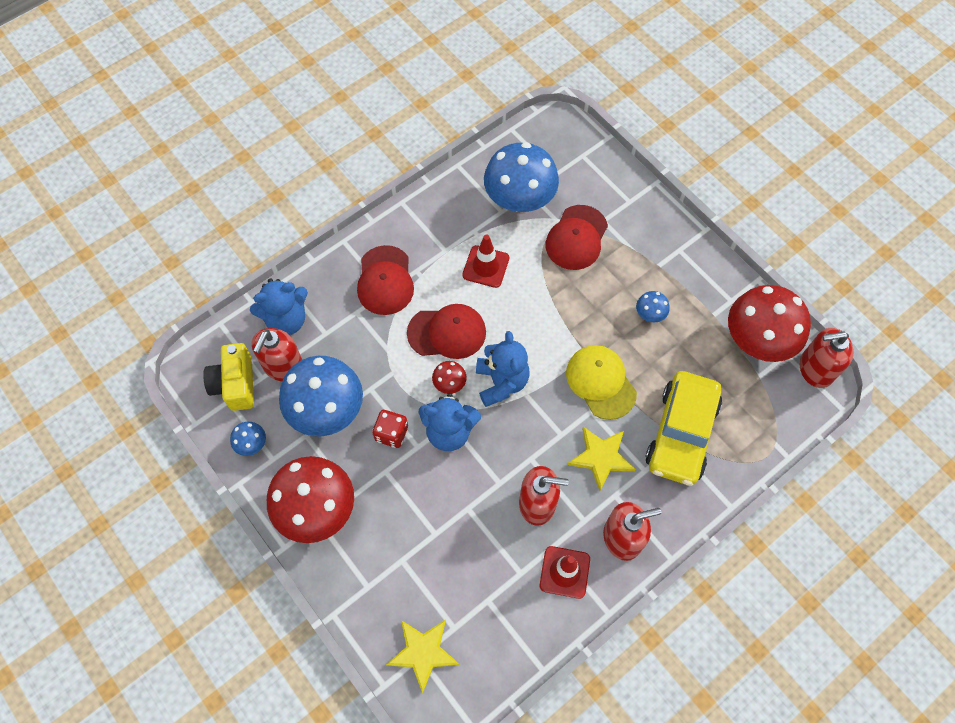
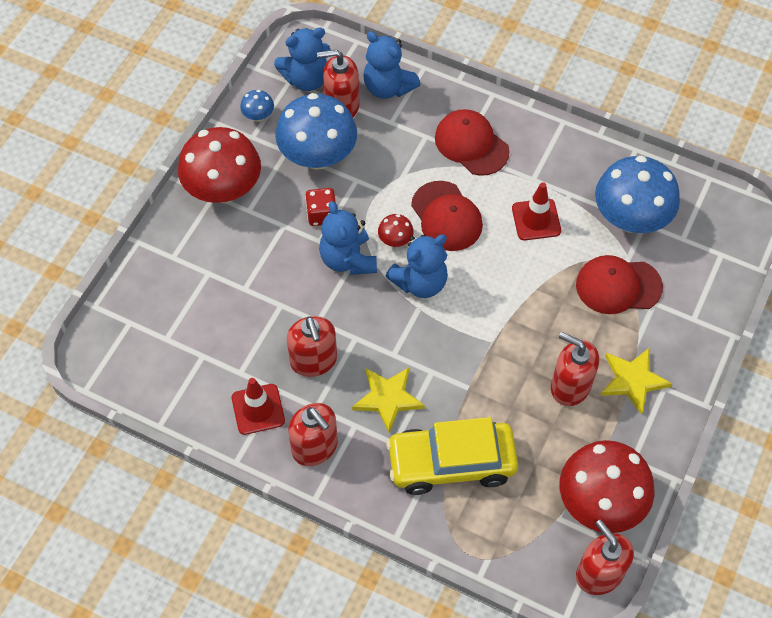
camera: 65 degrees right, 5 degrees down
yellow camera [203,343,254,411] -> blue teddy bear [274,27,330,91]
red cap [357,245,414,315] -> red cap turned 75 degrees clockwise [435,109,509,176]
yellow star [386,620,460,693] -> yellow star moved to [601,348,672,415]
yellow cap [566,345,637,420] -> none
blue mushroom [636,291,670,322] -> red soap dispenser [551,332,599,406]

